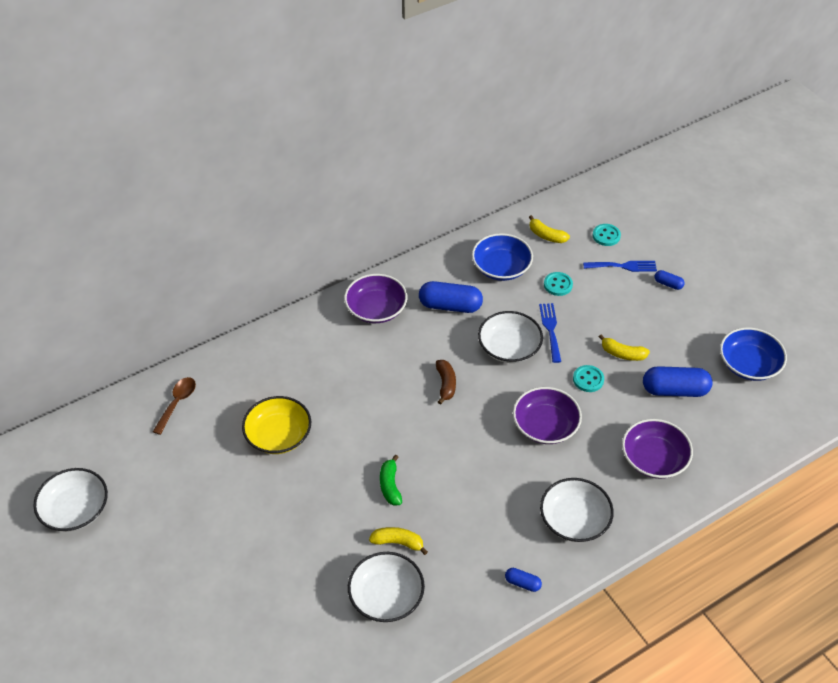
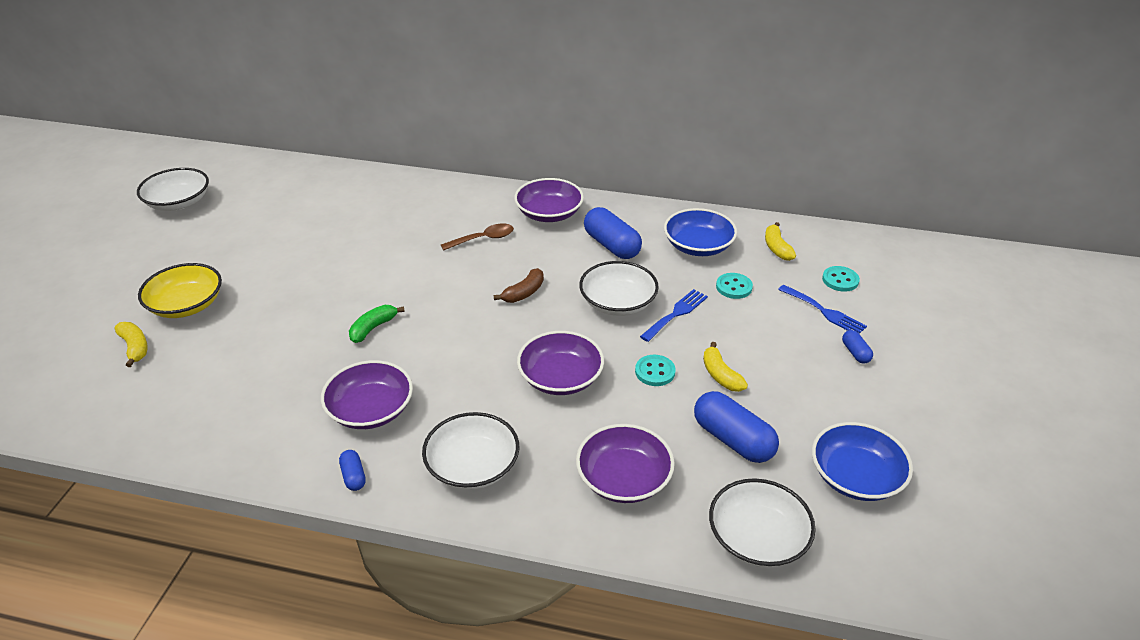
camera: 45 degrees right, 10 degrees down
brown spoon [153,377,196,435] -> brown spoon moved to [441,223,514,251]
yellow bowl [242,396,311,454] -> yellow bowl moved to [138,263,222,318]
white bowl [348,552,425,622] -> white bowl moved to [709,478,816,568]
yellow banana [369,527,428,555] -> yellow banana moved to [115,322,148,367]
none -> purple bowl [321,360,413,429]

